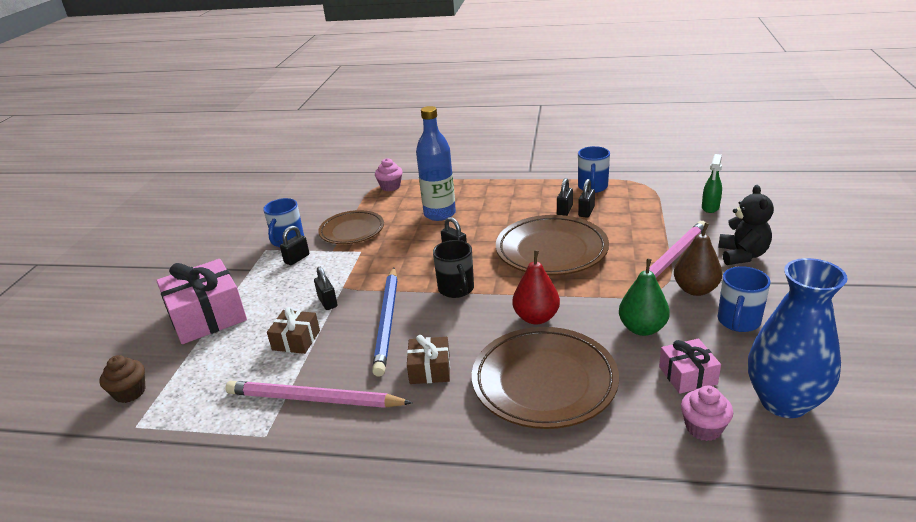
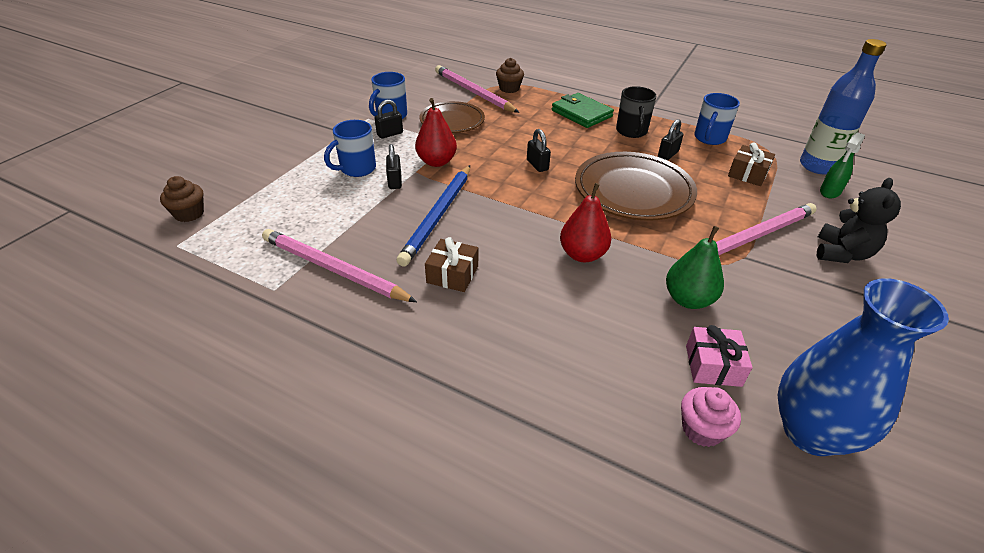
camera: 15 degrees right, 10 degrees up
pink gift [156,259,247,344] -> none
brown gift [267,307,320,354] -> brown gift moved to [728,143,775,186]
pink cupcake [375,158,403,191] -> brown cupcake [496,58,524,93]
blue bottle [416,106,456,221] -> blue bottle moved to [800,39,886,175]
black mug [433,240,474,298] -> black mug moved to [616,86,656,138]
brown plate [472,327,619,429] -> none
black padlock [578,179,595,218] -> none
brown pear [674,222,722,296] -> none
blue mug [718,266,770,332] -> blue mug moved to [324,120,376,177]
none -> red pear [415,98,457,167]
none -> pink pencil [435,65,519,113]
none -> green wallet [552,93,614,128]

